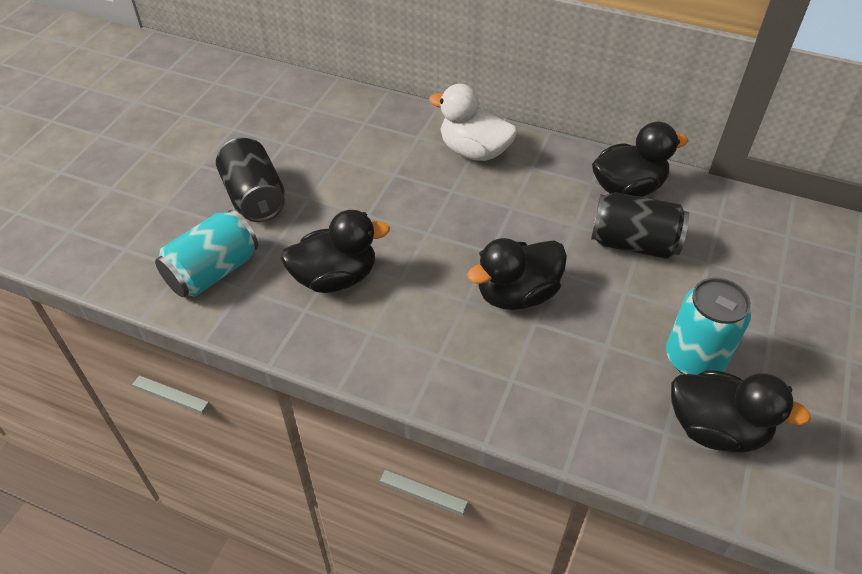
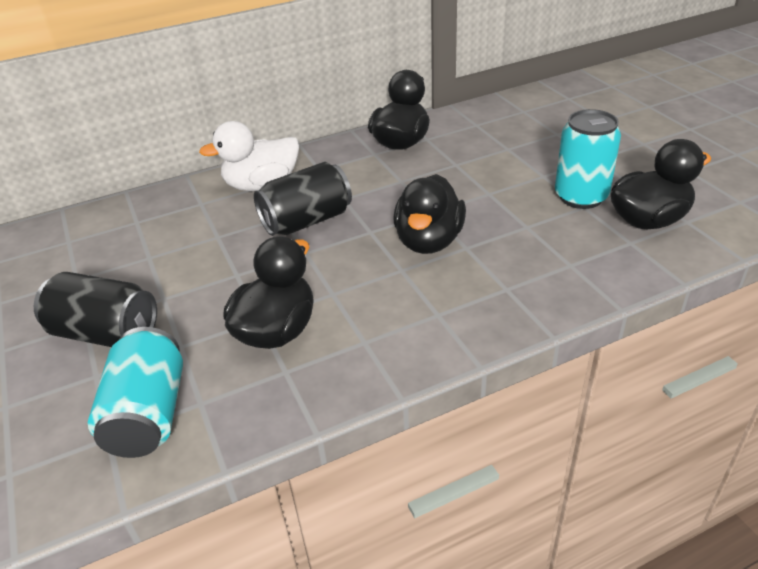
camera: 45 degrees left, 10 degrees down
black can [591,192,689,259] -> black can moved to [254,162,352,236]

